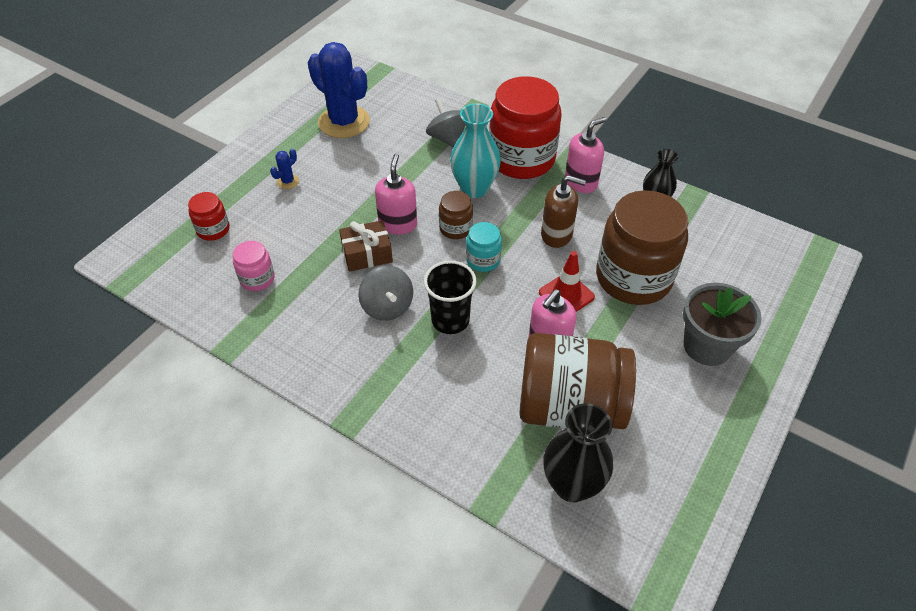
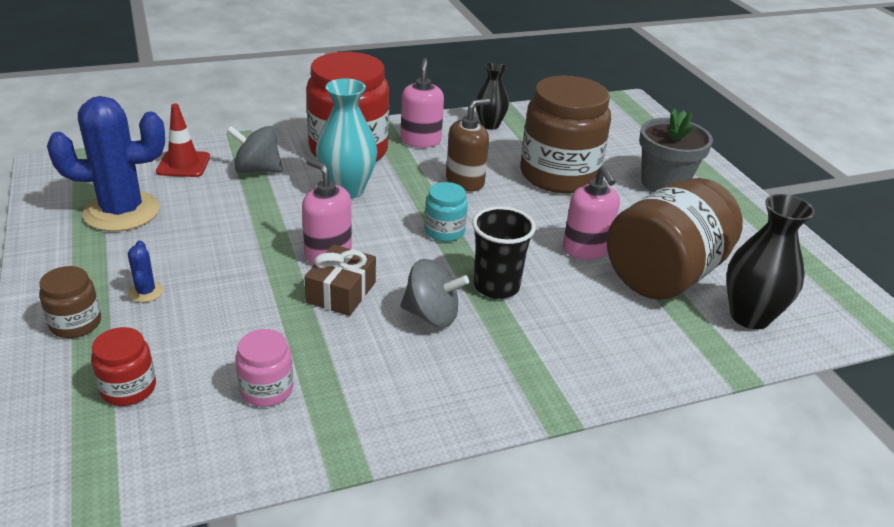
camera: 55 degrees left, 15 degrees down
brown jar [439,191,473,239] -> brown jar moved to [39,266,101,338]
red traffic cone [539,251,595,312] -> red traffic cone moved to [156,103,210,177]

